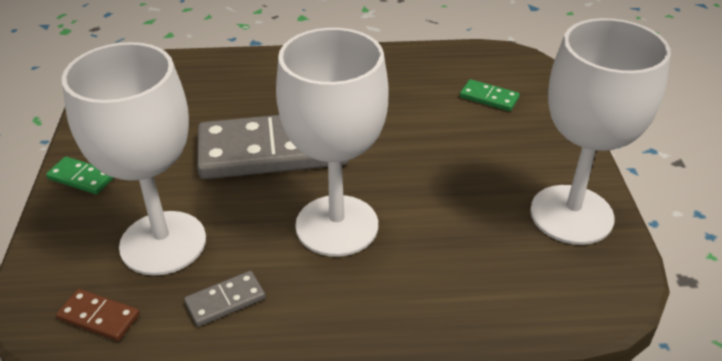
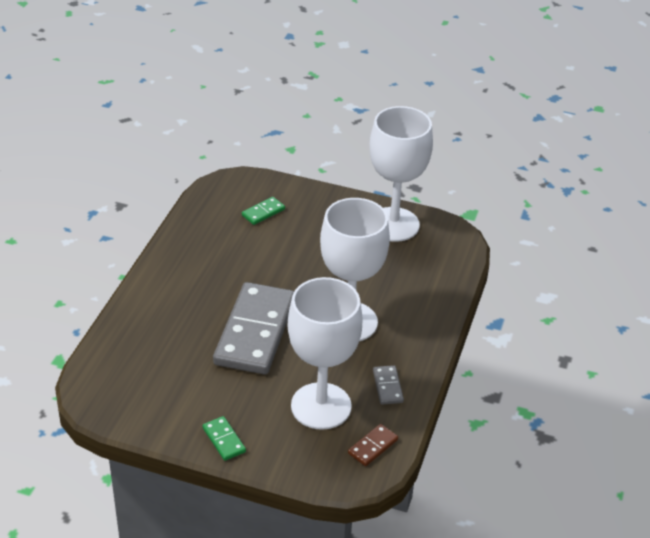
camera: 70 degrees left, 0 degrees up
green domino [46,157,114,194] -> green domino turned 75 degrees counterclockwise [202,416,246,461]

